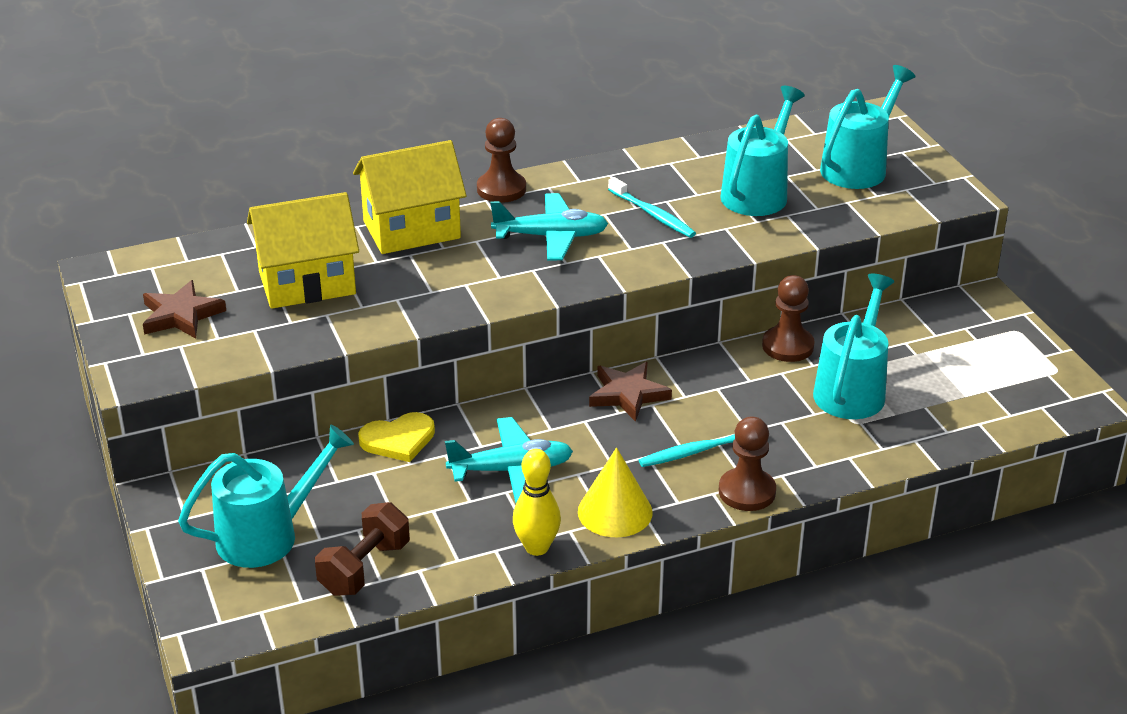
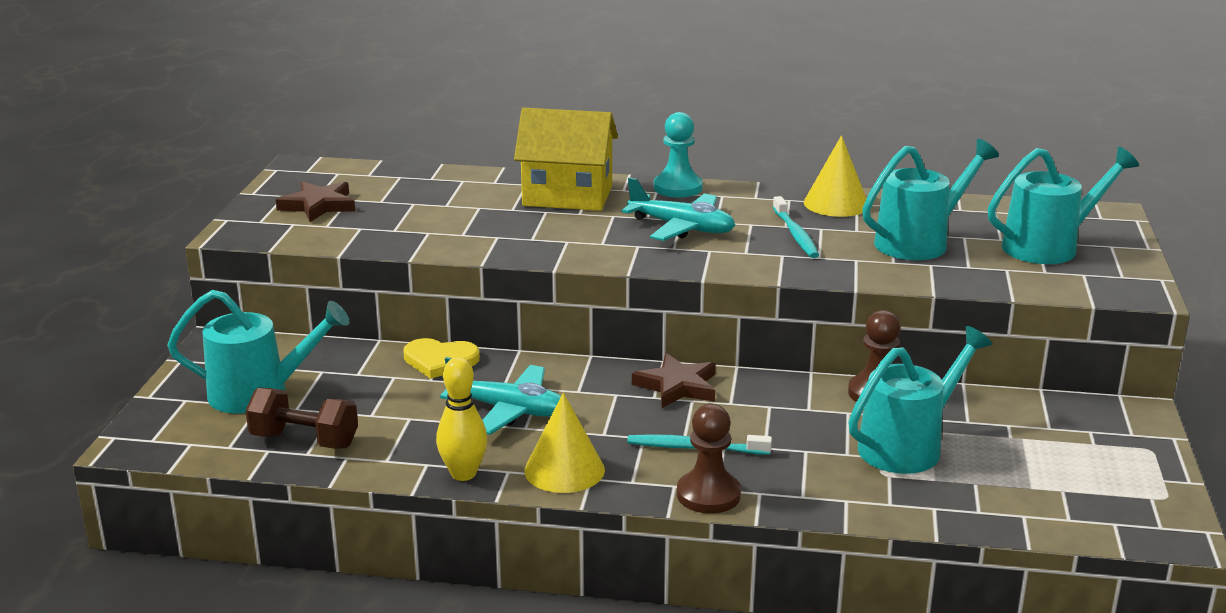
camera: 30 degrees right, 10 degrees down
yellow house [247,192,359,309] -> none
brown dumbbell [315,502,410,596] -> brown dumbbell turned 45 degrees clockwise [246,388,358,449]
brown pawn [477,118,526,203] -> turquoise pawn [654,112,703,197]
none -> yellow cone [804,135,867,217]

